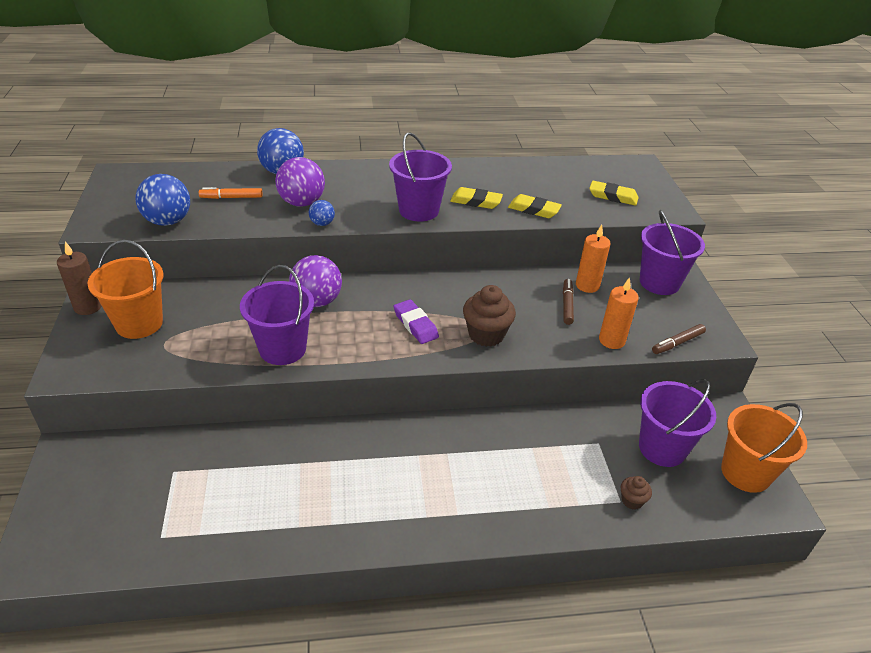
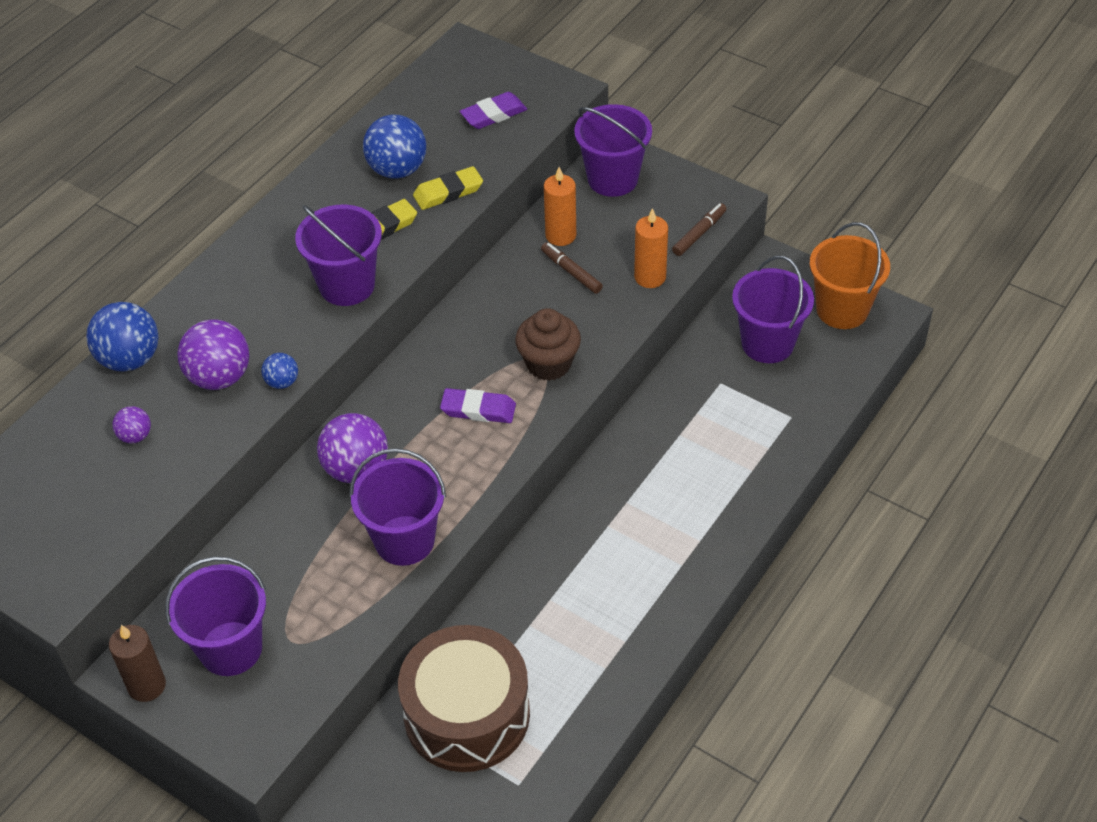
camera: 45 degrees left, 10 degrees up
orange bucket [87,240,164,339] -> purple bucket [165,556,266,676]
blue ball [135,174,190,226] -> blue ball moved to [363,115,426,179]
orange marker [199,187,262,199] -> purple ball [112,406,151,443]
yellow eraser [589,181,639,206] -> purple eraser [460,92,527,129]
brown cupcake [621,476,652,510] -> none
brown marker [652,324,706,354] -> brown marker turned 150 degrees counterclockwise [672,203,727,256]
none -> brown drum [398,625,530,772]

